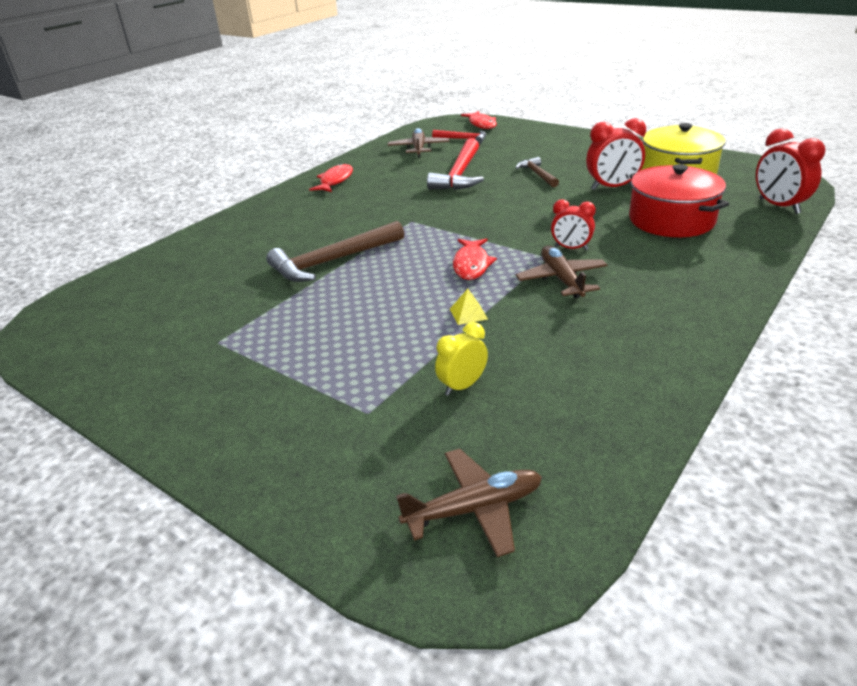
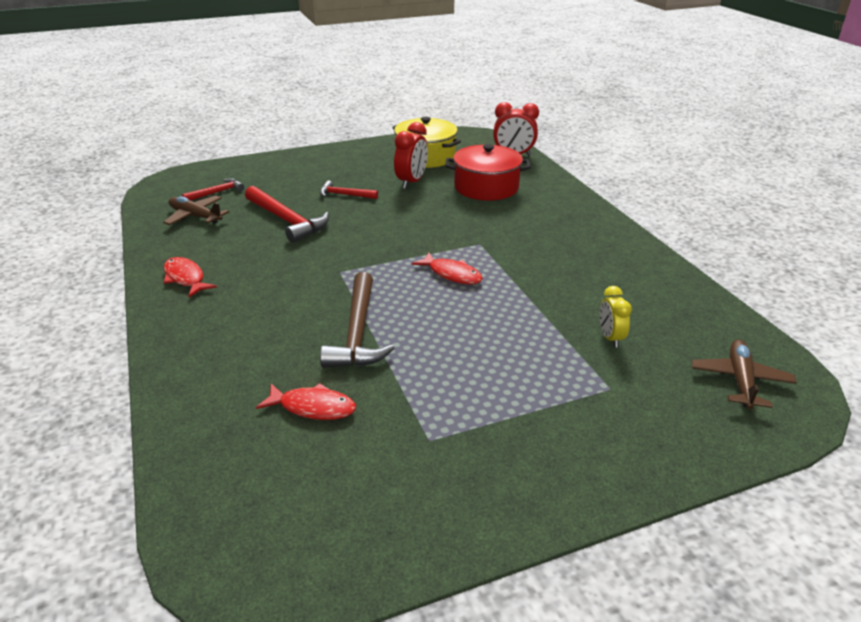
camera: 60 degrees left, 0 degrees up
yellow pyramid [450,289,488,325] -> none
red fish [461,111,497,129] -> red fish moved to [256,383,356,420]
brown hammer [515,157,559,187] -> red hammer [320,181,378,199]
brown plane [516,246,608,298] -> none
red clock [551,199,596,250] -> none

